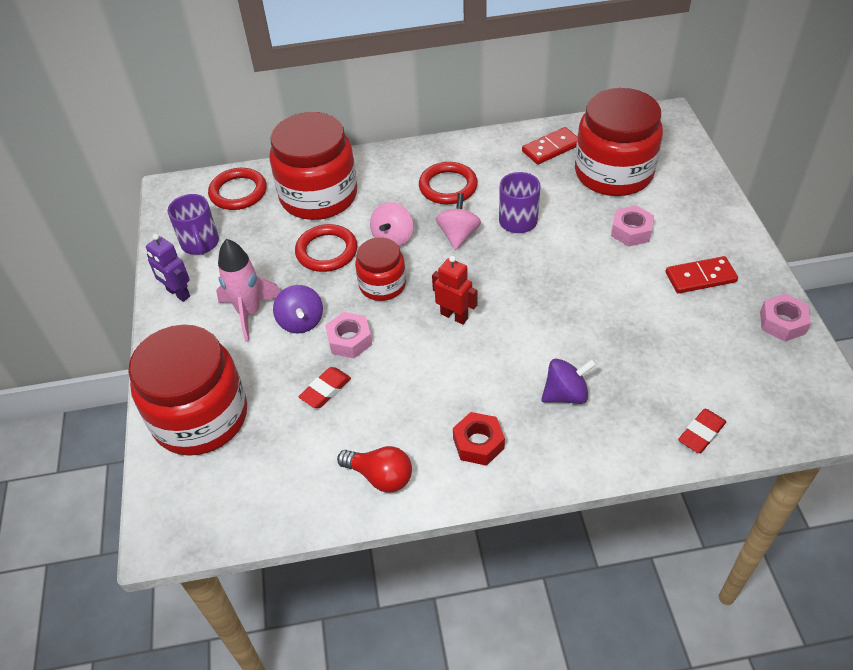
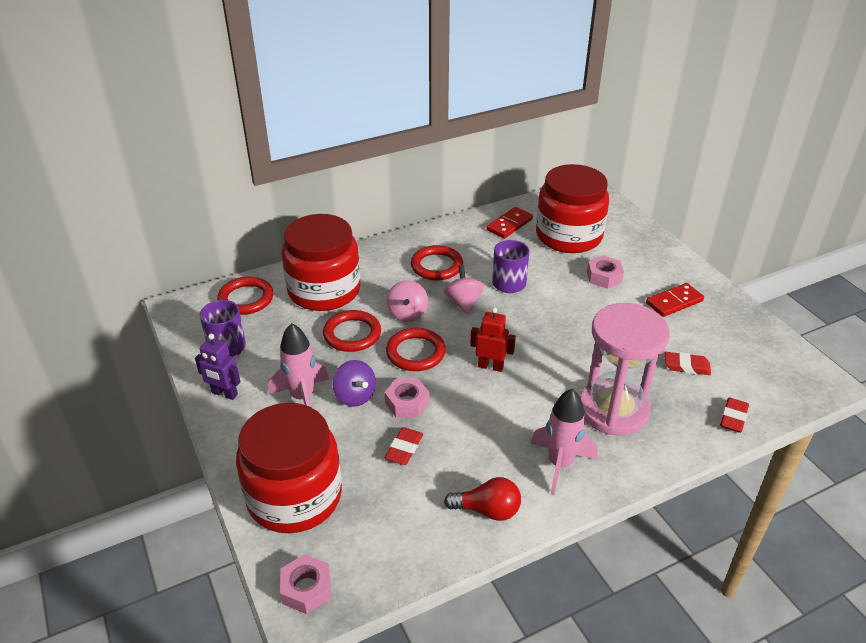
camera: 20 degrees left, 10 degrees down
red jar [355,237,406,301] -> red ring [386,328,446,371]
red nut [453,412,505,466] -> pink rocket [531,389,597,494]
purple spinning top [541,359,597,404] -> pink hourglass [580,303,670,435]
pink nut [760,294,811,342] -> pink nut moved to [280,554,331,614]
none -> red eraser [665,352,711,375]

